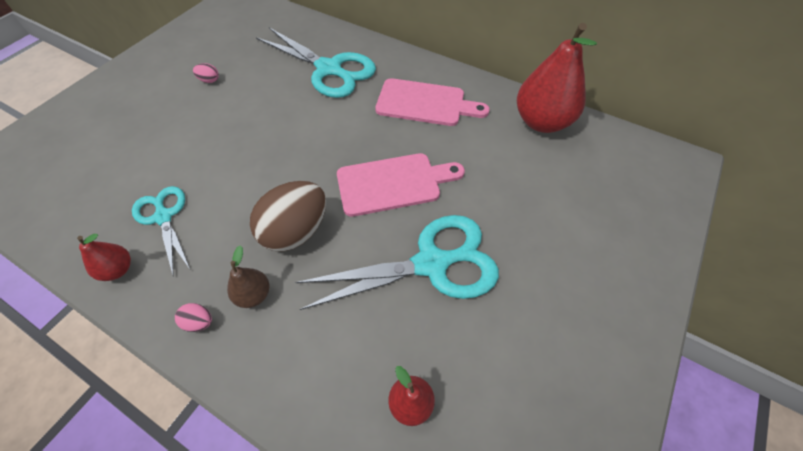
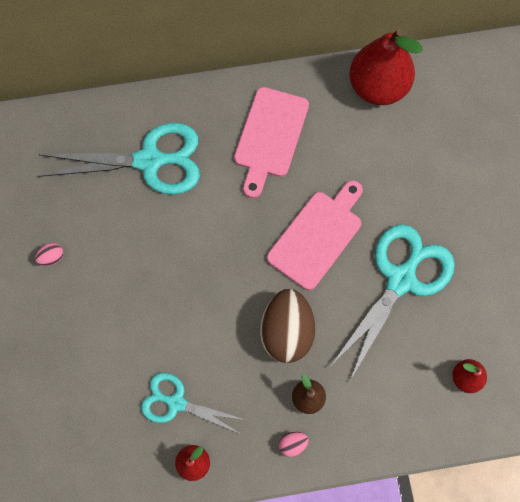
camera: 40 degrees left, 15 degrees up
pink cutting board [375,78,490,126] -> pink cutting board turned 135 degrees clockwise [234,87,309,198]

